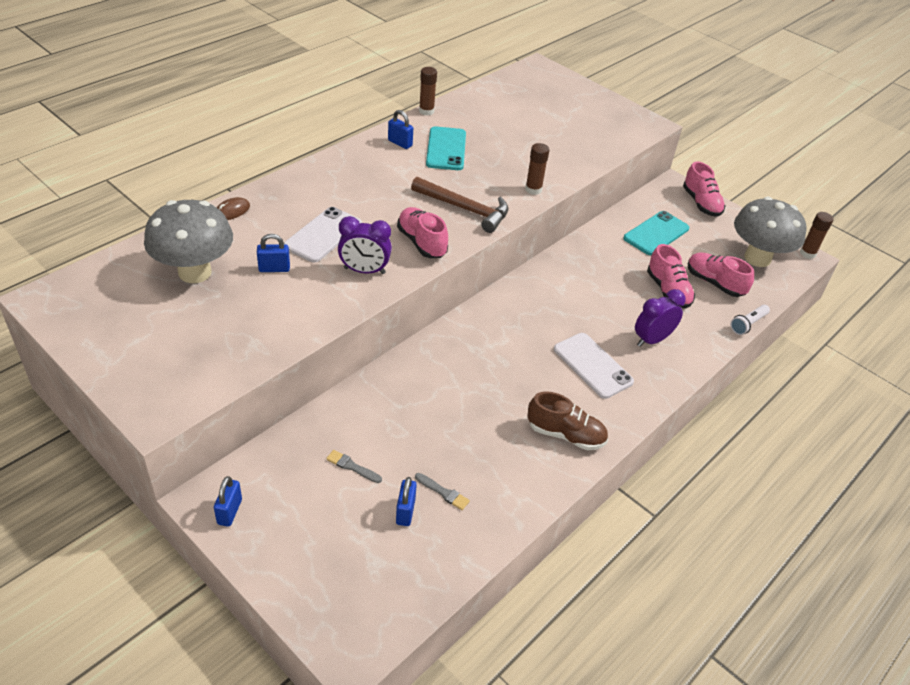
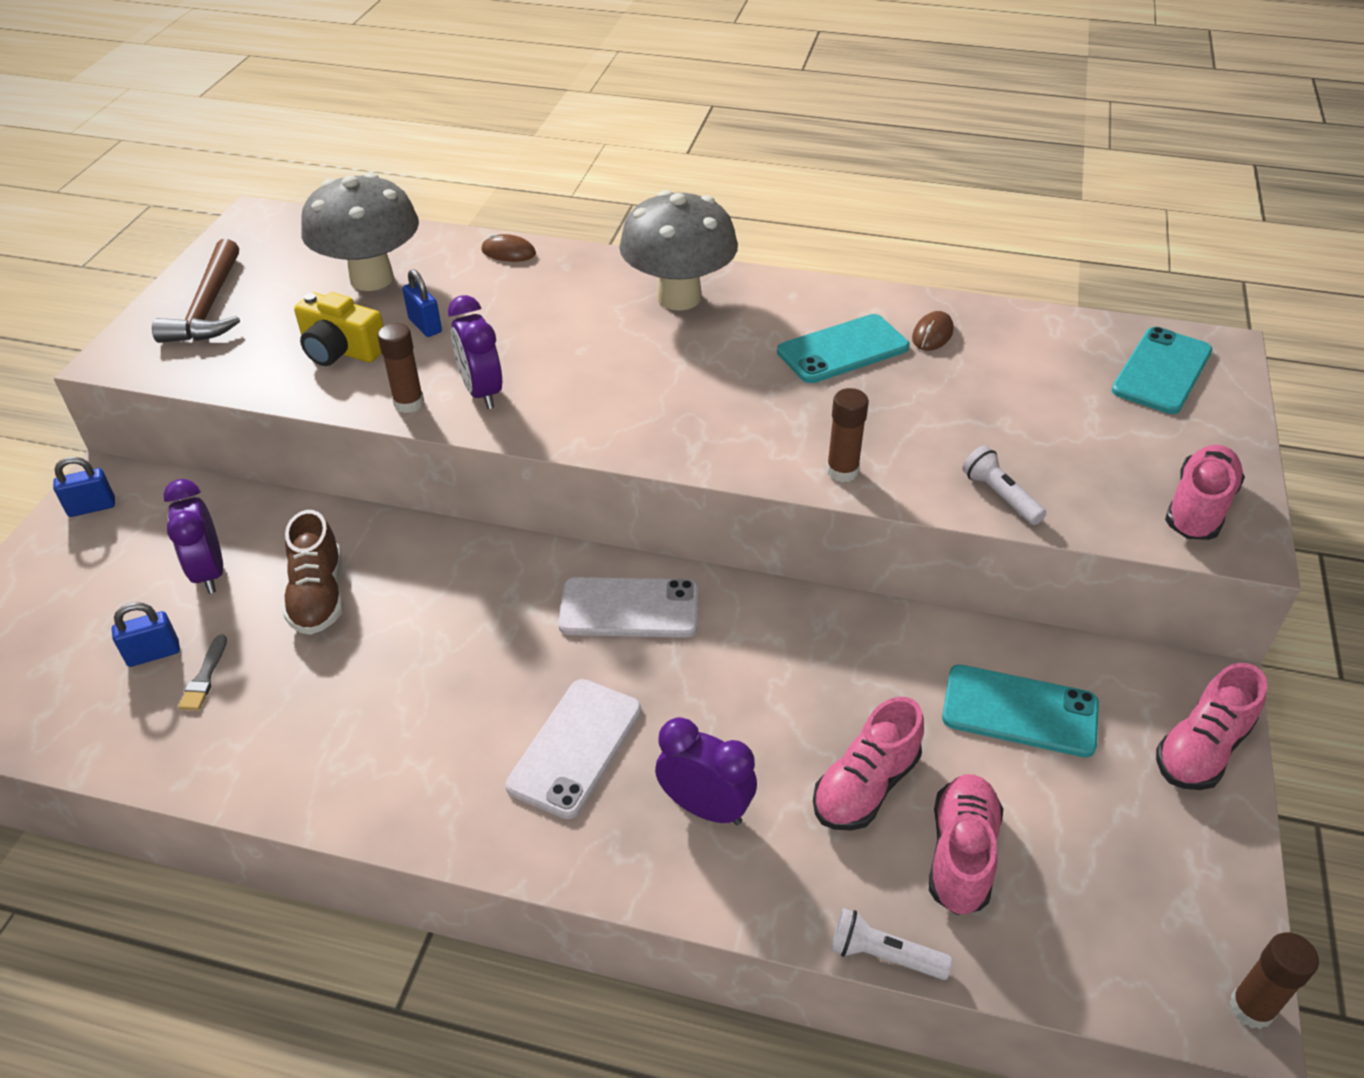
camera: 65 degrees right, 0 degrees up
white phone [284,207,362,263] -> white phone moved to [558,577,698,637]
grey brush [326,450,382,483] -> purple clock [163,479,223,594]
blue padlock [388,110,413,149] -> none
pink shoe [397,207,448,258] -> pink shoe moved to [1165,445,1245,540]
brown hammer [411,177,508,233] -> brown hammer moved to [152,239,240,343]
brown glue stick [419,67,437,116] -> brown glue stick moved to [377,323,424,413]
brown shoe [527,391,608,450] -> brown shoe moved to [283,510,343,635]
grey mushroom [734,197,807,267] -> grey mushroom moved to [619,190,738,311]
none -> yellow camera [294,292,384,366]
none -> brown mouse [912,311,953,351]
none -> white flashlight [962,446,1047,525]
none -> turquoise phone [1111,327,1213,414]

